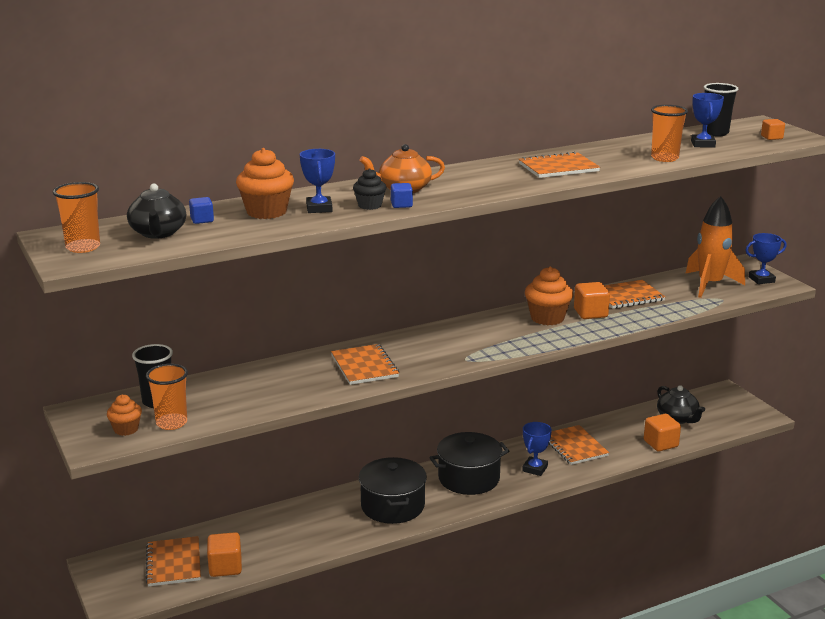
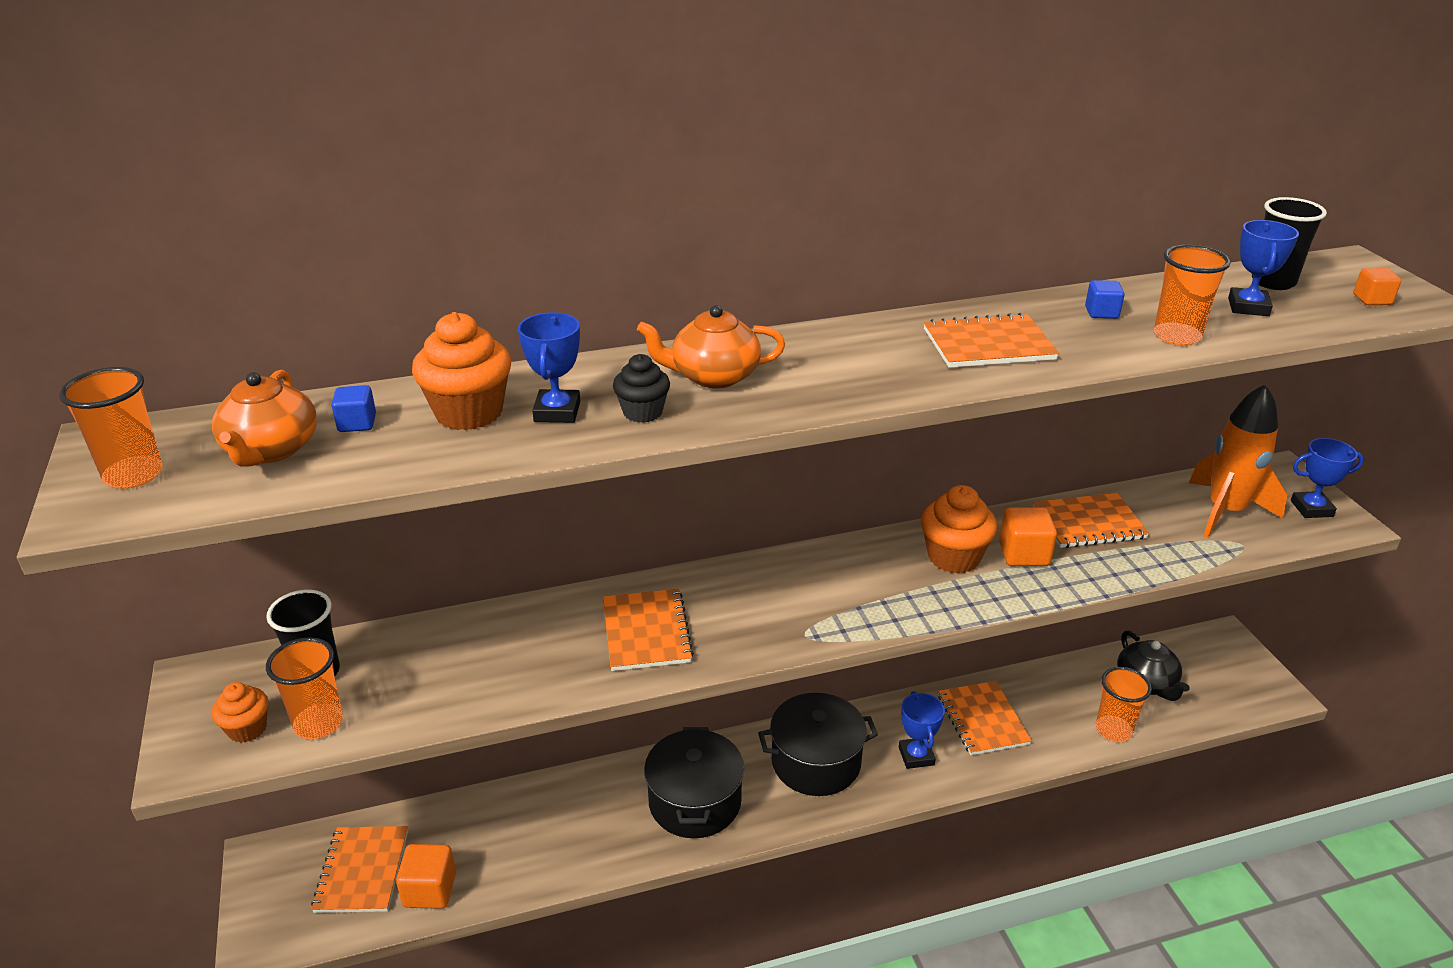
camera: 10 degrees right, 10 degrees up
black teapot [127,184,186,239] -> orange teapot [212,370,317,467]
blue cube [391,183,413,208] -> blue cube moved to [1085,280,1125,319]
blue trophy [522,422,552,476] -> blue trophy turned 45 degrees counterclockwise [899,691,945,769]
orange cube [644,414,681,451] -> orange cup [1096,667,1152,742]

